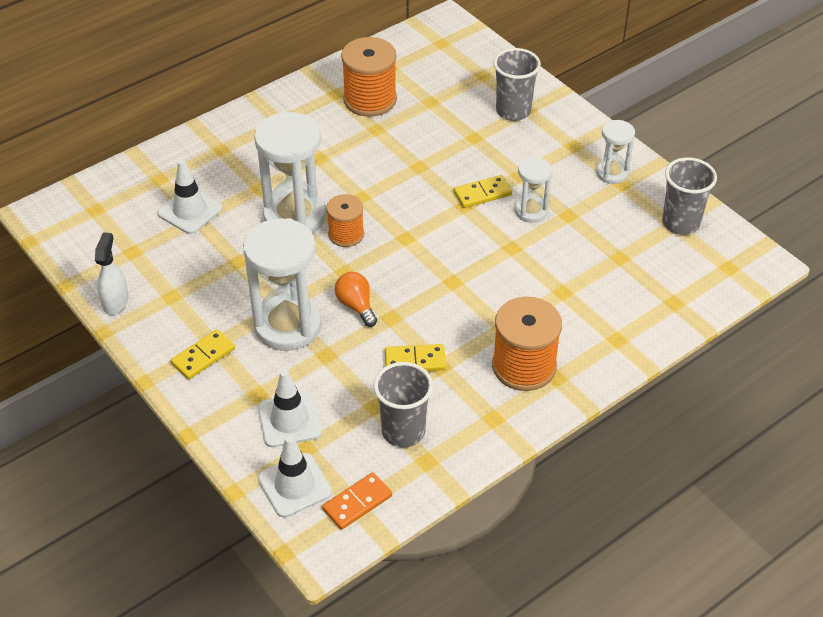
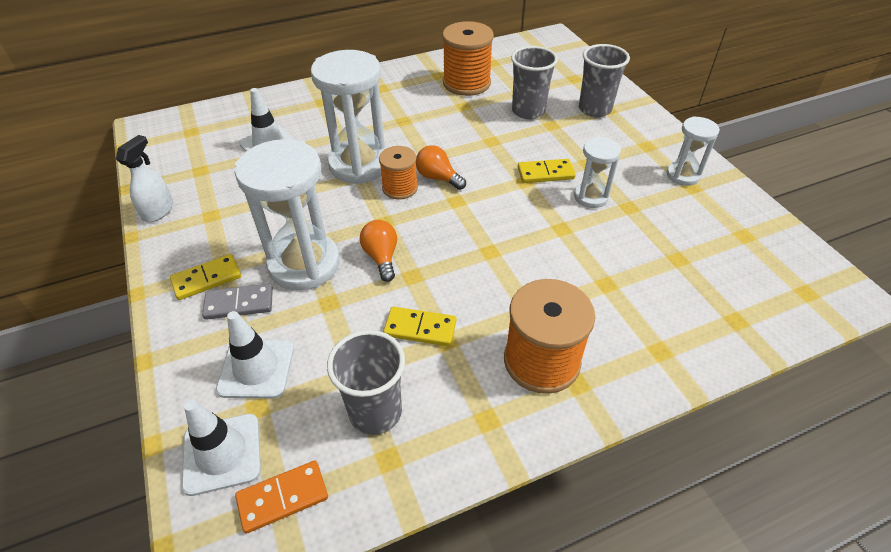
camera: 15 degrees right, 0 degrees up
grey cup [662,157,717,235] -> grey cup moved to [511,46,558,119]
none -> grey domino [202,283,273,320]
none -> orange light bulb [416,145,466,190]

